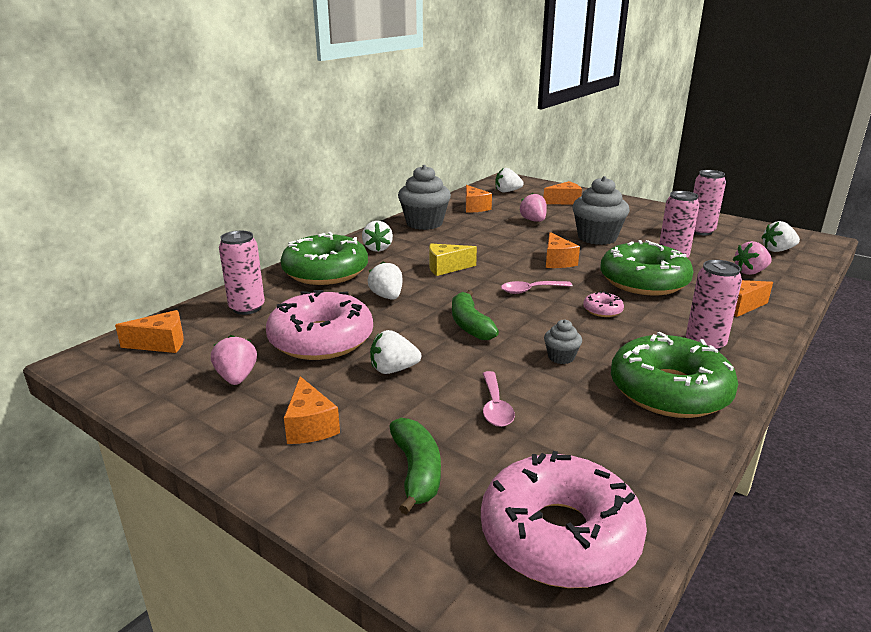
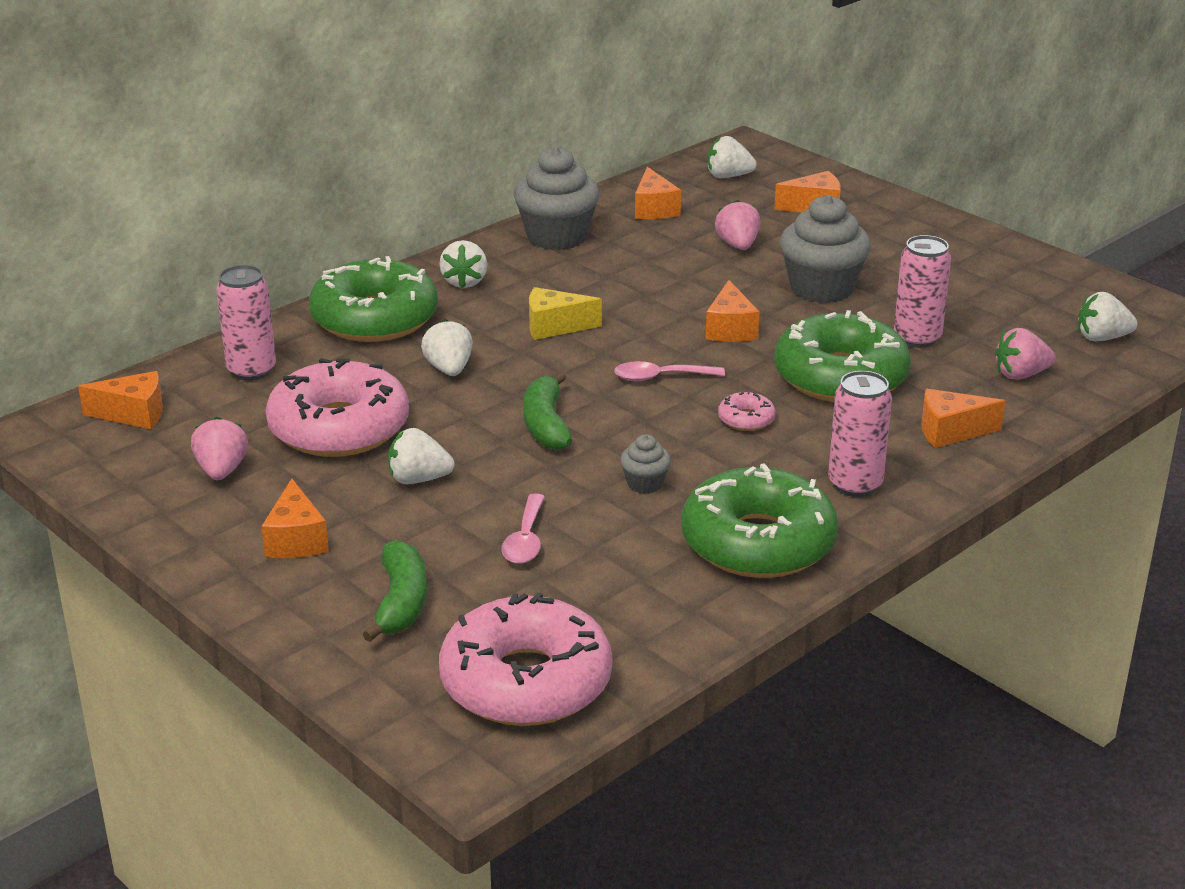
camera: 10 degrees right, 5 degrees up
pink can [693,170,726,235] -> none

